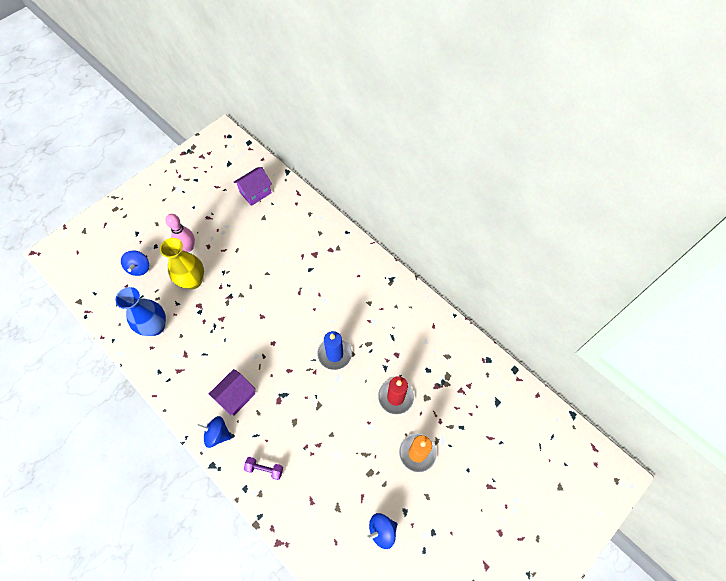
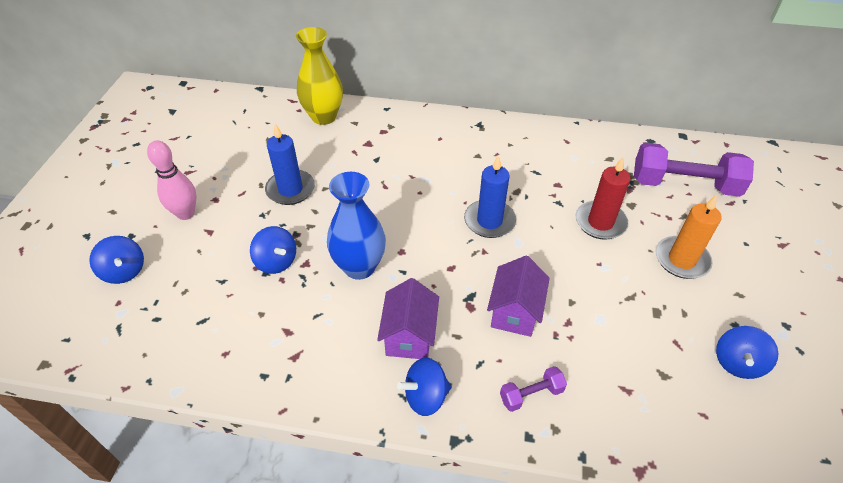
camera: 35 degrees left, 15 degrees down
blue vase [115,287,166,336] -> blue vase moved to [327,172,386,280]
yellow vase [160,238,204,289] -> yellow vase moved to [296,27,343,125]
purple house [234,167,272,206] -> purple house moved to [487,256,550,337]
none -> blue spinning top [250,226,296,274]
none -> blue candle [265,123,315,205]
none -> purple dumbbell [634,142,754,197]

